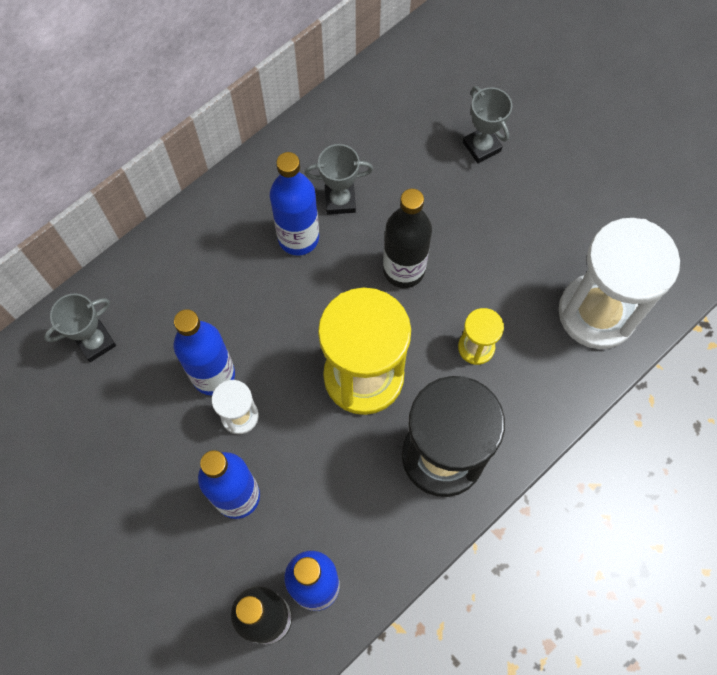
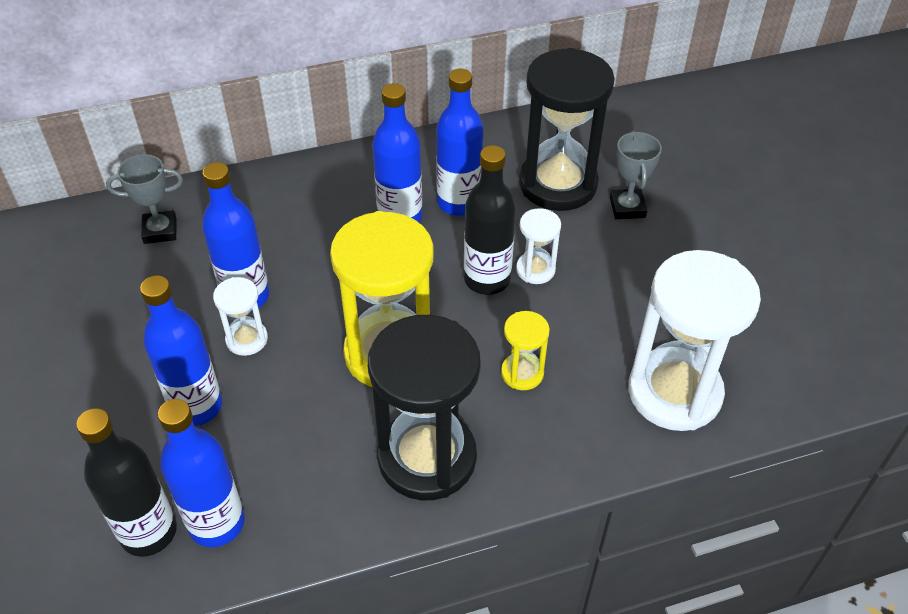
camera: 25 degrees right, 20 degrees down
grey trophy [305,144,373,215] -> blue bottle [436,69,484,216]
none -> white hourglass [516,208,561,284]
none -> black hourglass [519,48,615,211]

